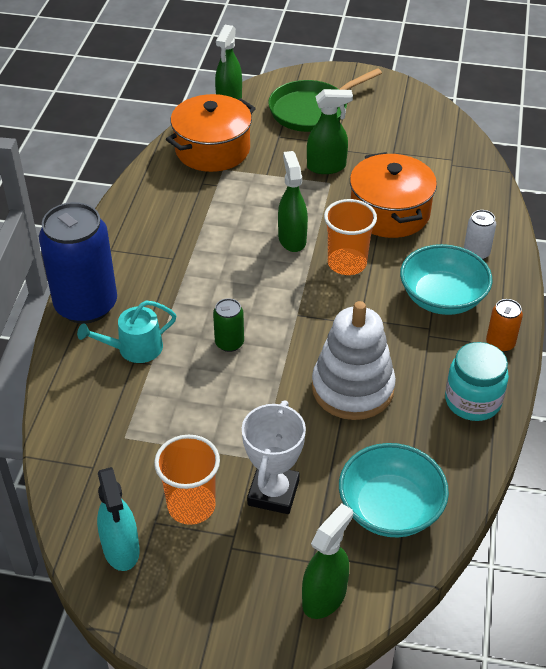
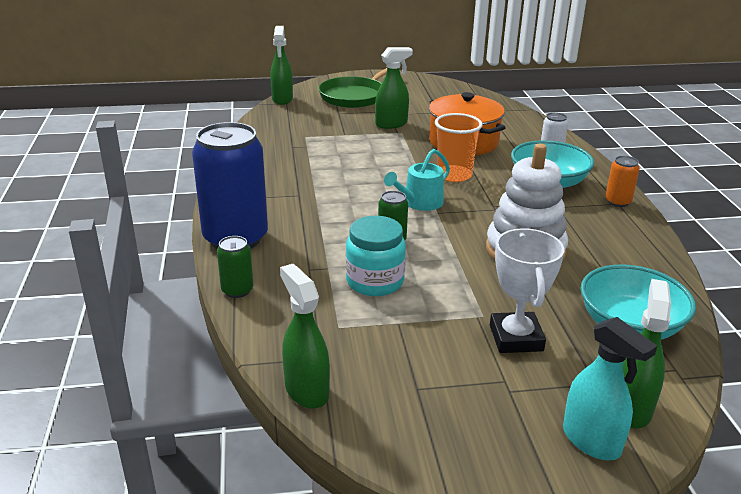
camera: 20 degrees left, 15 degrees down
turquoise watering can [77,301,177,363] -> turquoise watering can moved to [384,149,450,211]
turquoise spray bottle [97,467,140,571] -> turquoise spray bottle moved to [563,317,657,460]
orange cup [154,435,220,525] -> none
orange pot [166,94,256,172] -> none
green spray bottle [278,151,308,252] -> green spray bottle moved to [280,264,330,409]
turquoise jar [445,342,509,421] -> turquoise jar moved to [346,216,406,296]
none -> green can [217,236,253,298]

